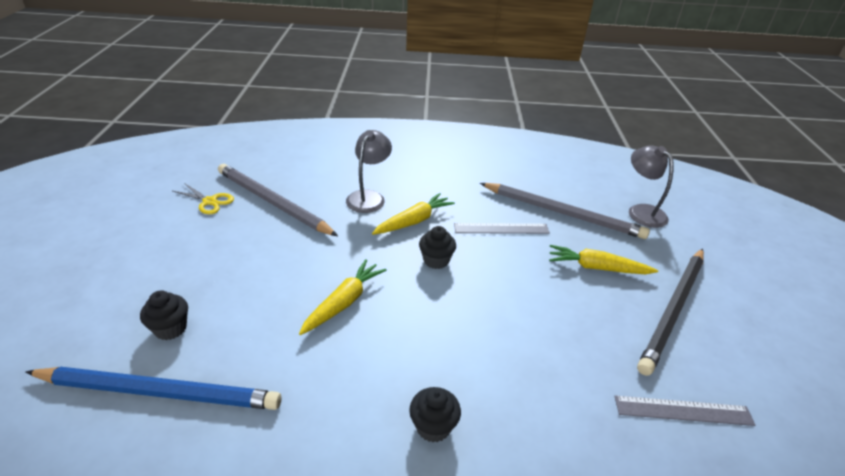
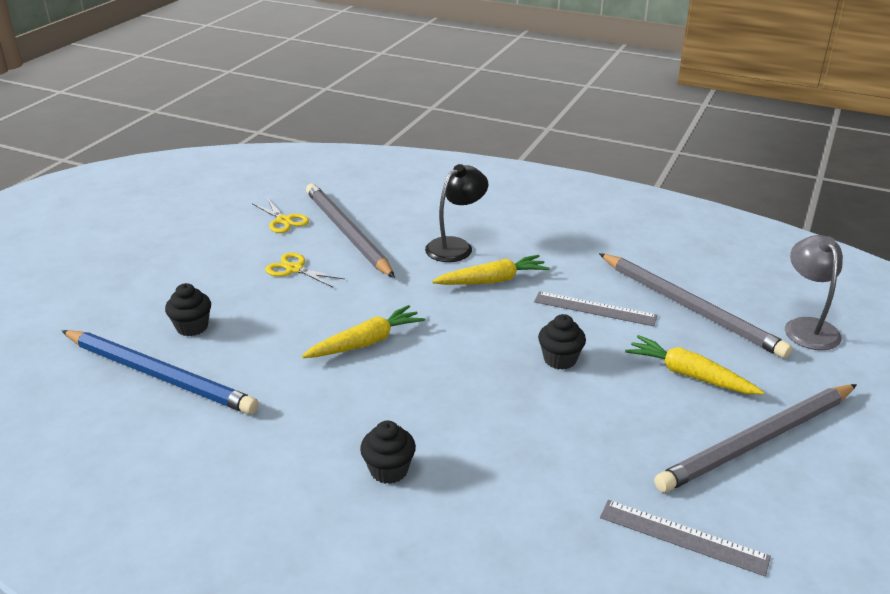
camera: 25 degrees right, 5 degrees down
grey lamp [346,130,392,213] -> black lamp [425,164,488,262]
black cupcake [419,226,456,269] -> black cupcake moved to [538,314,586,370]
black pencil [637,249,704,376] -> grey pencil [654,384,857,492]
none -> yellow scissors [265,252,345,287]

